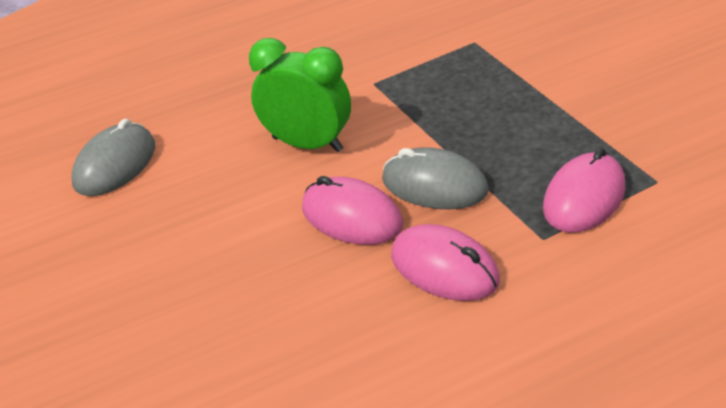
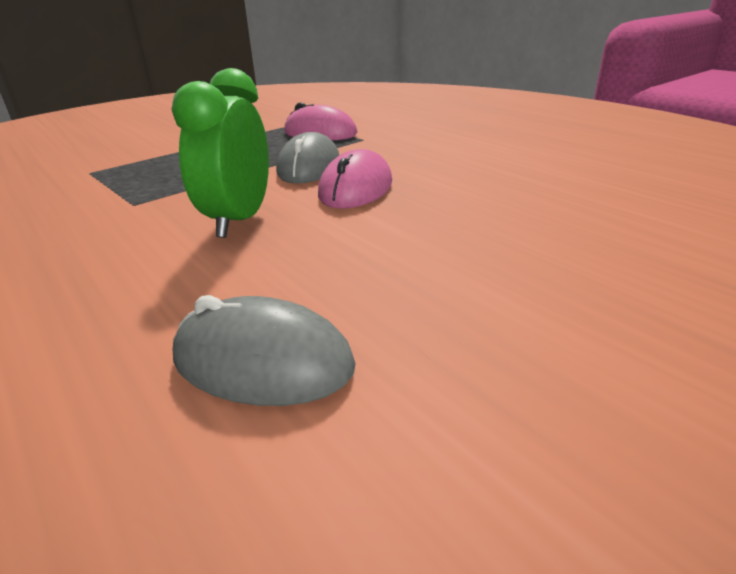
camera: 105 degrees left, 10 degrees down
pink mouse [391,224,500,301] -> none

